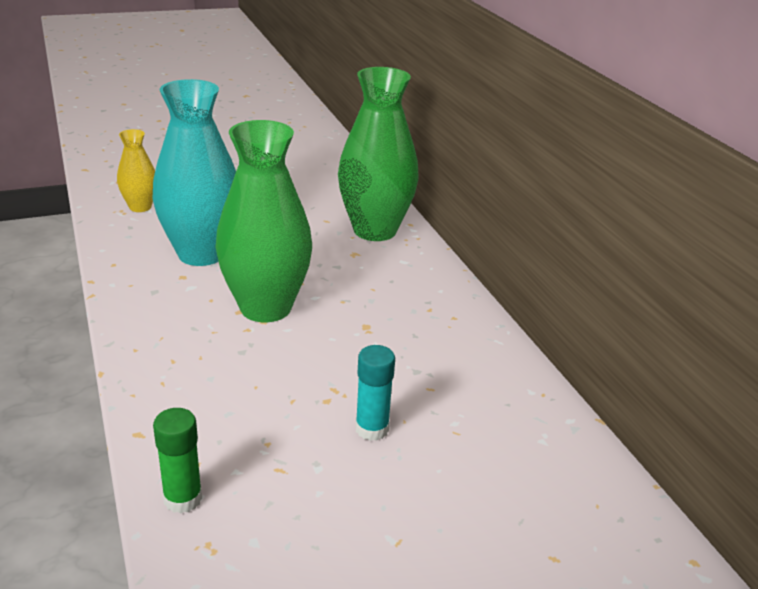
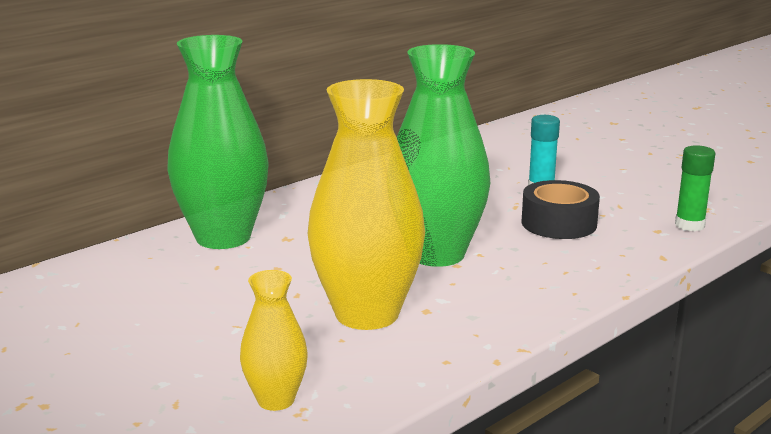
camera: 110 degrees left, 10 degrees down
turquoise vase [153,79,236,266] -> yellow vase [308,79,425,330]
none -> black tape [521,180,600,239]

